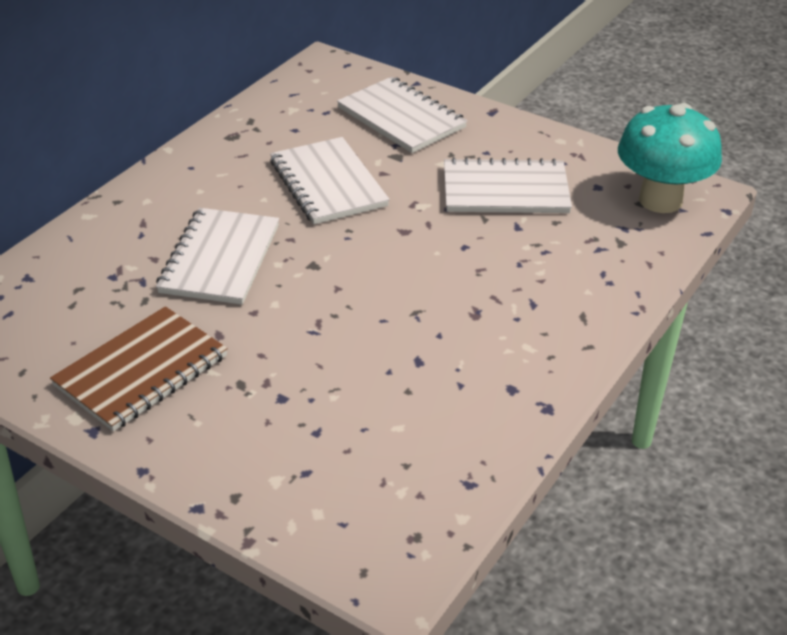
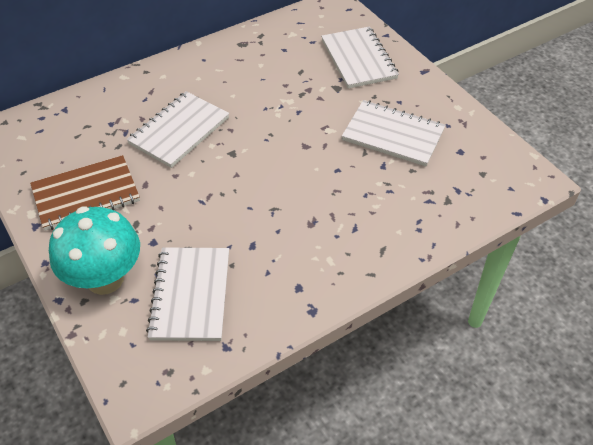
camera: 25 degrees right, 10 degrees up
white notebook [270,137,390,224] -> white notebook moved to [146,247,229,341]
turquoise mushroom [618,103,722,213] -> turquoise mushroom moved to [49,206,140,295]

